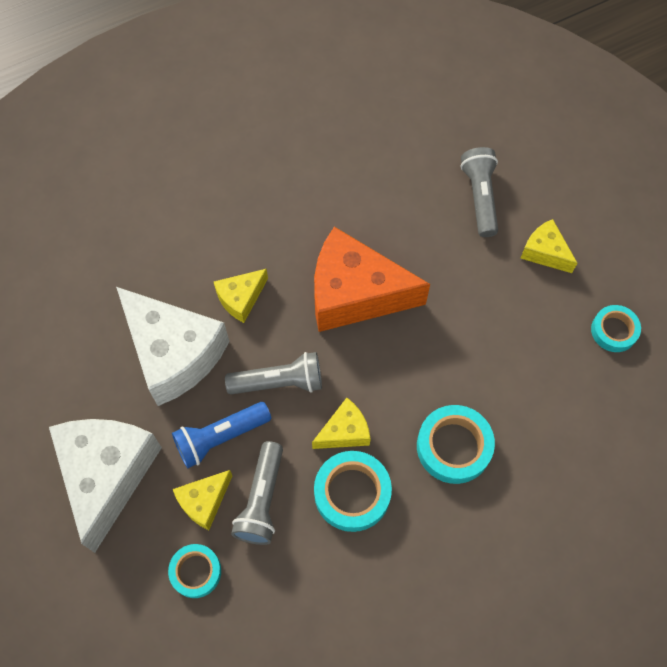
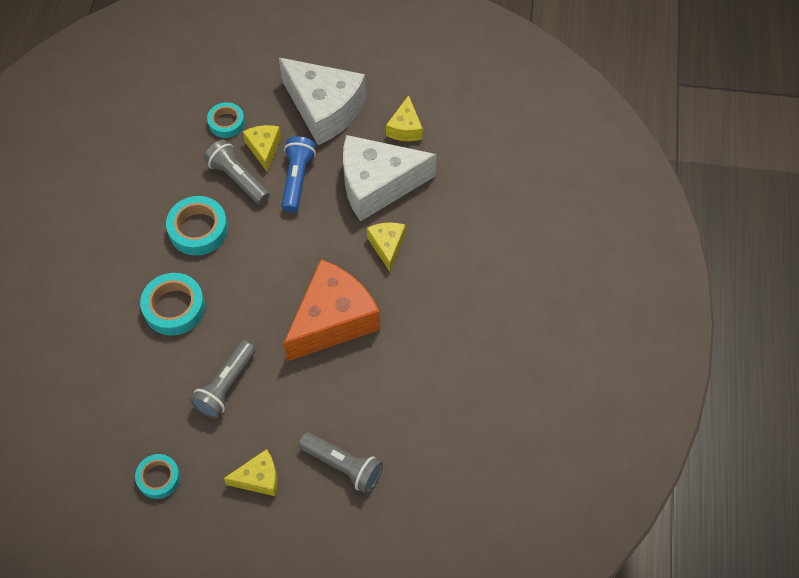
camera: 125 degrees right, 5 degrees down
grey flashlight [225,352,322,394] -> grey flashlight moved to [190,340,255,419]
yellow cheese [312,398,371,449] -> yellow cheese moved to [386,95,423,141]

